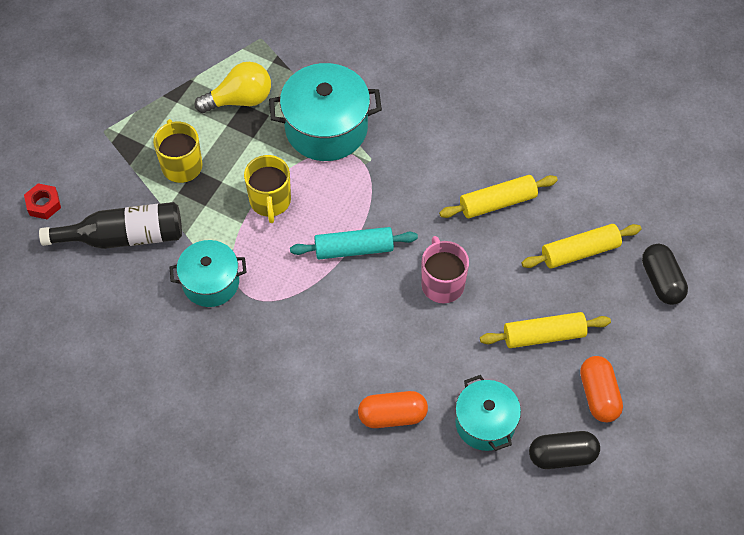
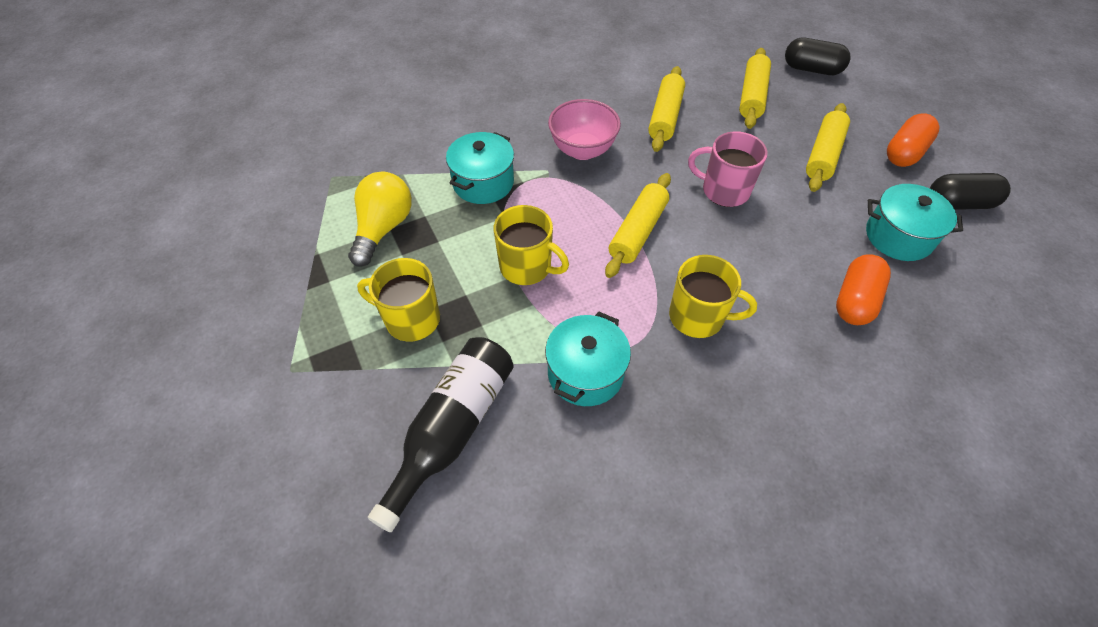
camera: 55 degrees left, 5 degrees down
red nut [24,183,61,219] -> none
turquoise pot [269,63,382,161] -> turquoise pot [446,132,514,204], size x0.64
turquoise rolling pin [290,227,418,259] -> yellow rolling pin [605,173,671,278]
black capsule [529,431,600,469] -> black capsule turned 60 degrees clockwise [930,173,1011,210]
orange capsule [580,356,623,422] -> orange capsule turned 75 degrees counterclockwise [887,114,939,167]
none -> pink bowl [548,99,621,160]
none -> yellow mug [669,255,757,338]

